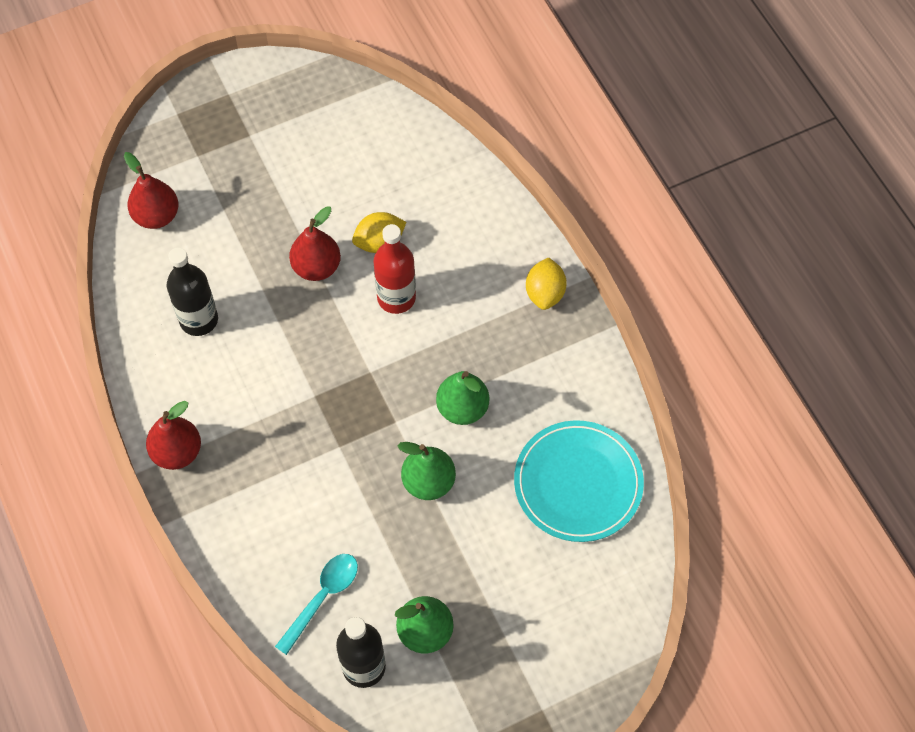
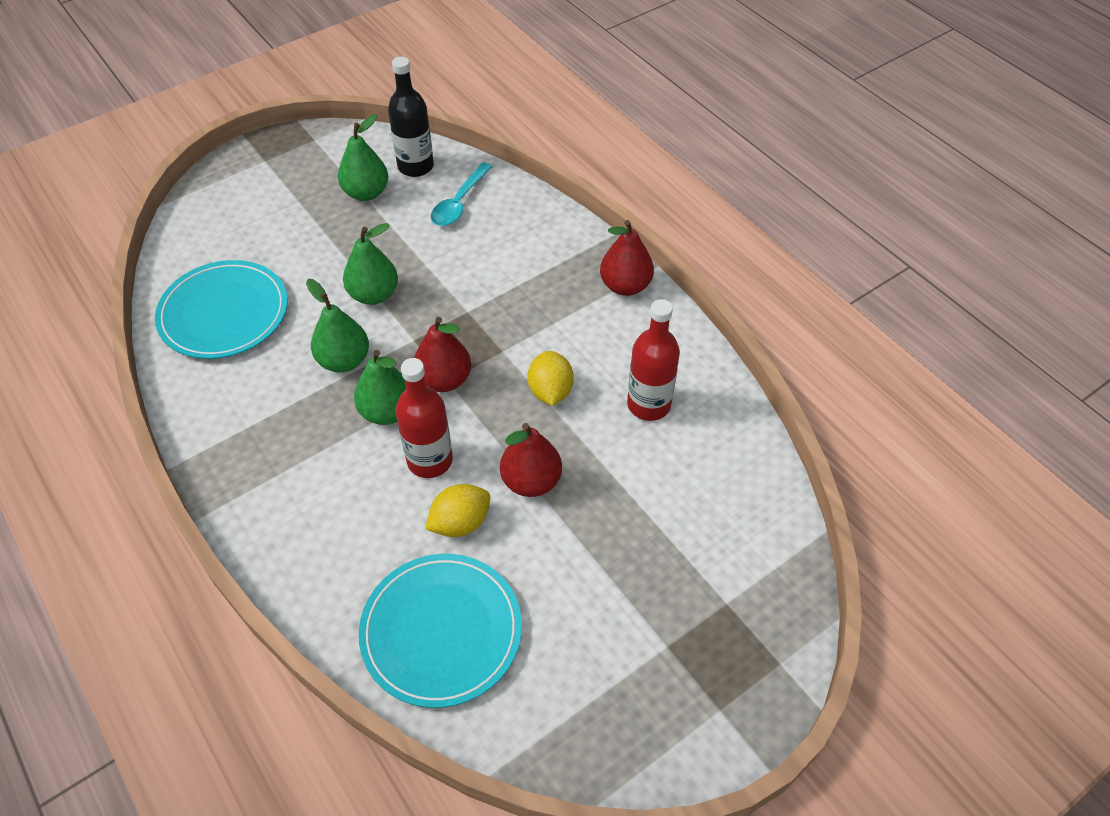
camera: 170 degrees right, 10 degrees down
red pear [124,152,178,229] -> red pear moved to [414,317,471,392]
black bottle [167,248,218,336] -> red bottle [627,299,680,421]
yellow lemon [526,257,567,310] -> yellow lemon moved to [527,351,574,406]
none -> green pear [354,350,406,425]
none -> turquoise plate [359,554,522,708]

